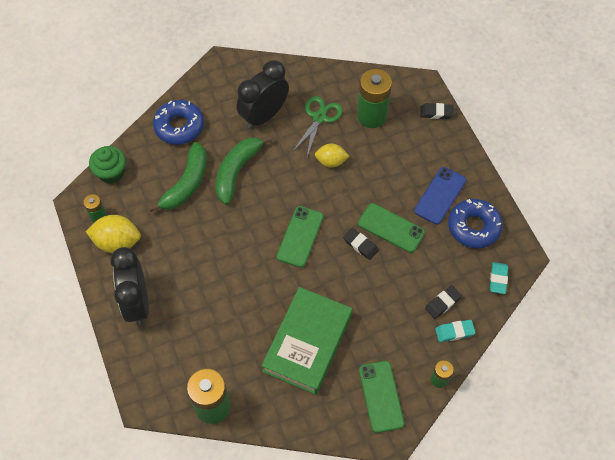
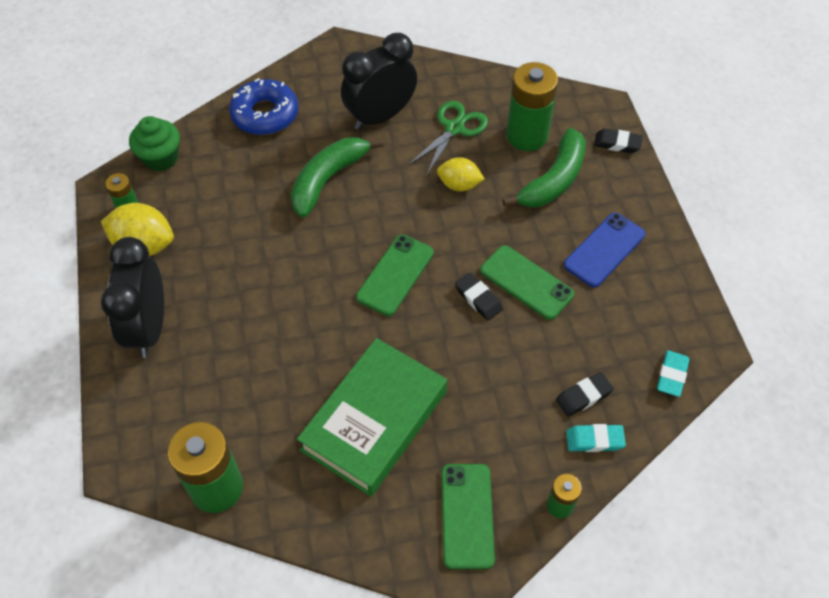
camera: 10 degrees right, 5 degrees down
green banana [148,142,207,212] -> green banana moved to [502,128,586,208]
blue donut [448,199,503,249] -> none

